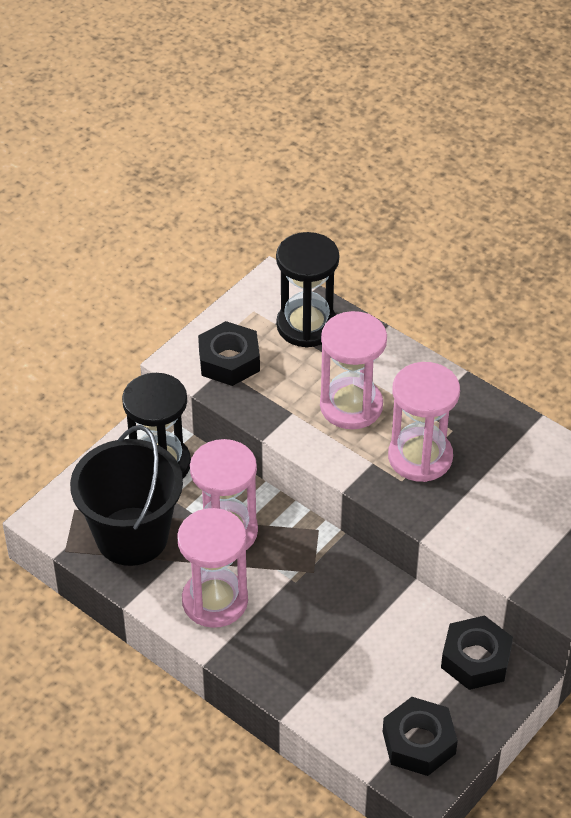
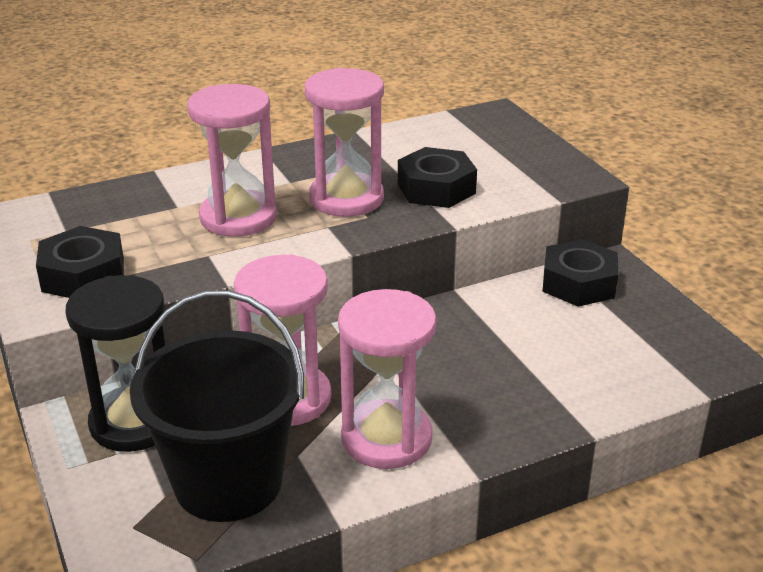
camera: 65 degrees left, 15 degrees down
black hourglass [276,232,339,348] -> none
black nut [383,697,458,776] -> black nut moved to [398,147,477,208]

